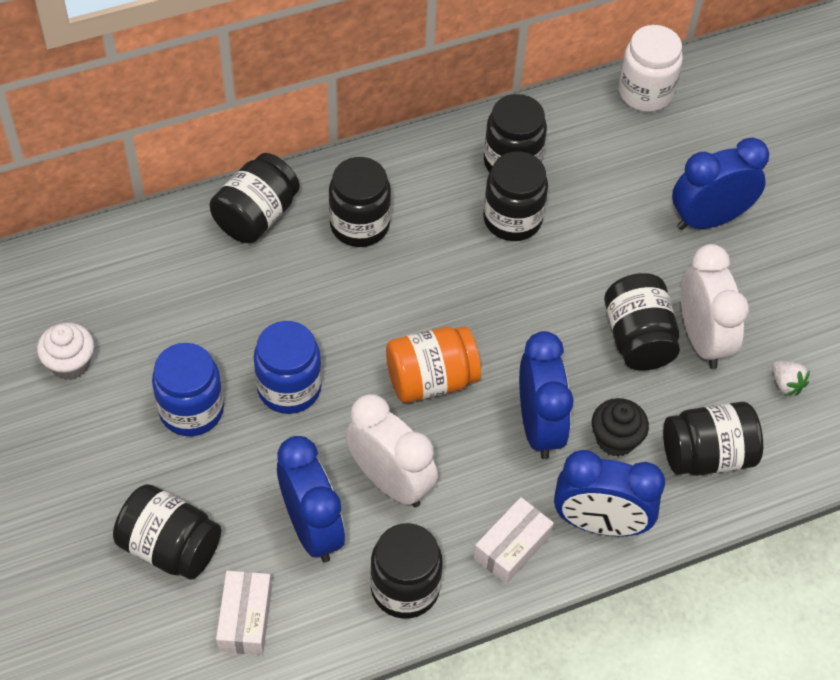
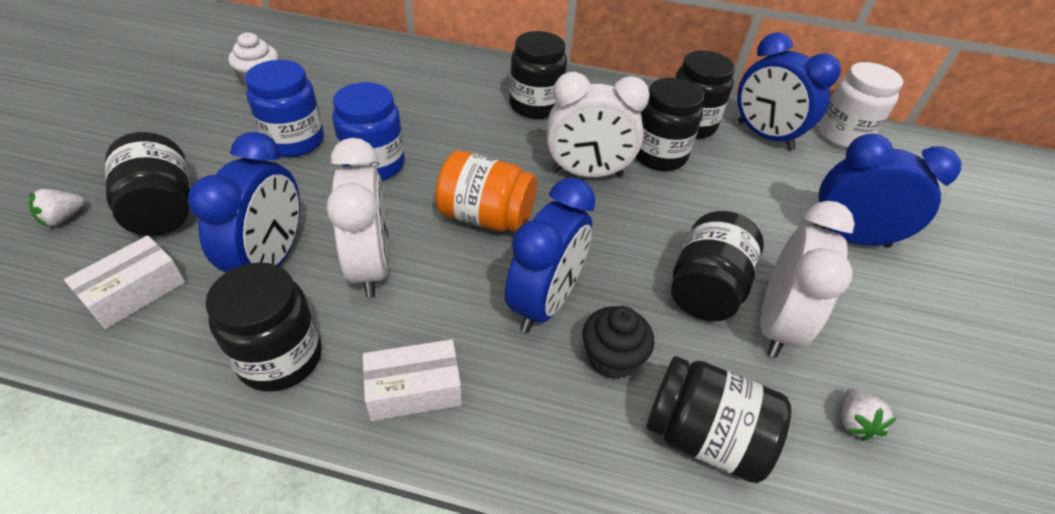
camera: 35 degrees right, 10 degrees down
black jar [209,153,300,243] -> none
blue clock [554,450,665,537] -> blue clock moved to [737,32,841,150]
none -> white strawberry [29,189,85,226]
none -> white clock [547,72,650,177]

